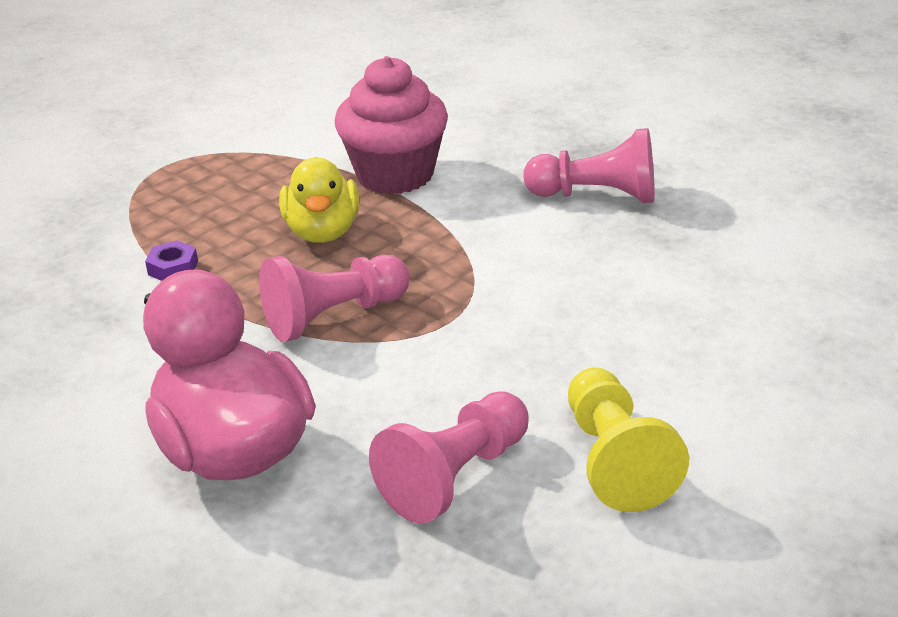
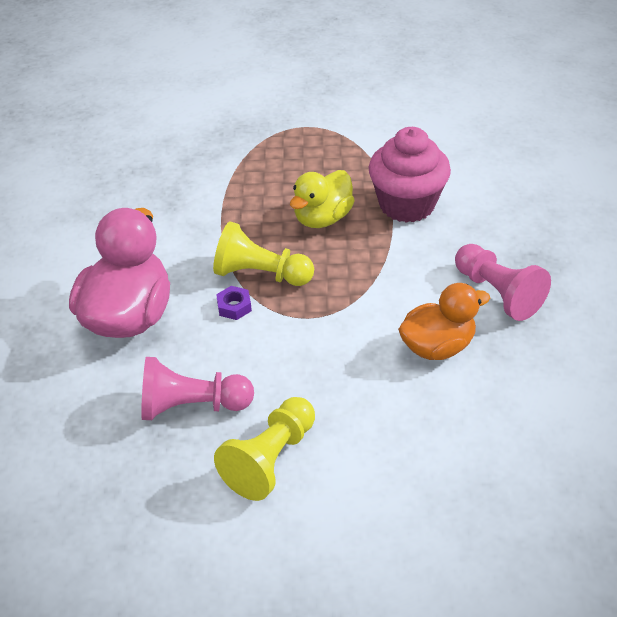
camera: 45 degrees right, 10 degrees up
purple nut [145,240,198,281] -> purple nut moved to [216,286,252,320]
pink pawn [259,254,410,342] -> yellow pawn [213,221,314,286]
none -> orange duck [398,283,490,360]

